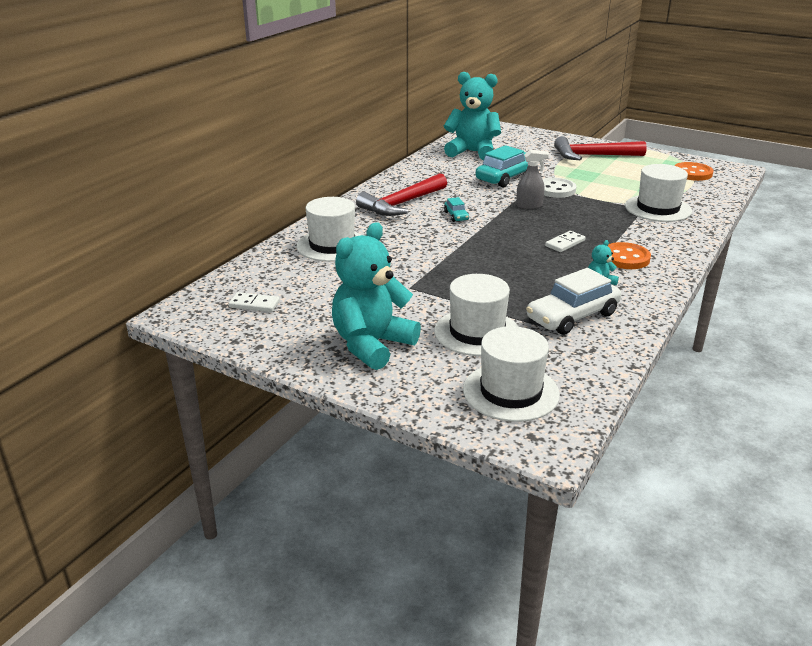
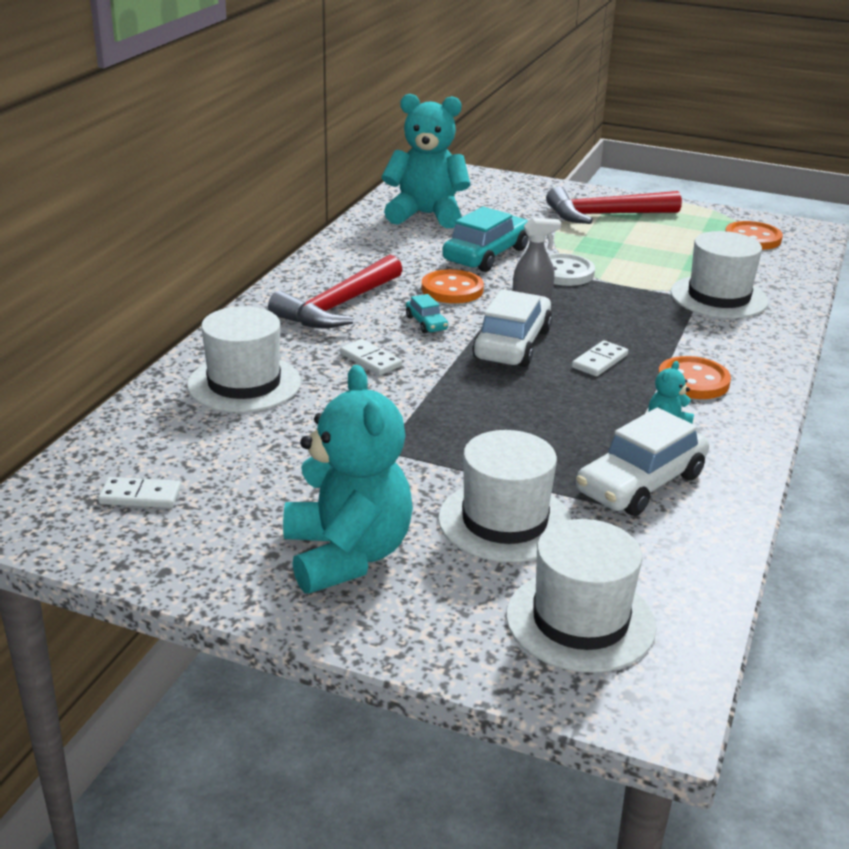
camera: 10 degrees left, 0 degrees up
turquoise teddy bear [332,222,421,370] -> turquoise teddy bear turned 135 degrees clockwise [283,365,413,594]
none -> white domino [340,339,402,375]
none -> orange button [422,269,484,303]
none -> white car [472,289,552,367]

